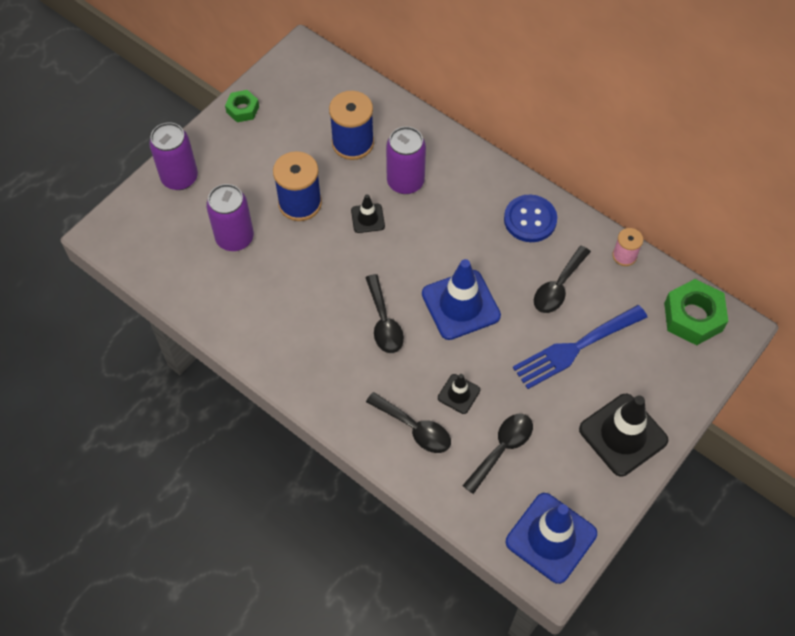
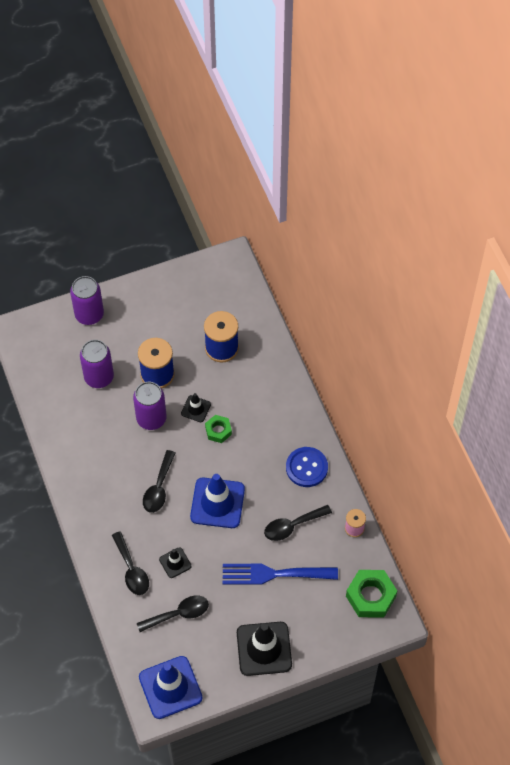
camera: 30 degrees right, 0 degrees up
green nut [225,90,259,122] -> green nut moved to [205,415,232,443]
purple can [386,126,426,194] -> purple can moved to [133,382,167,430]

